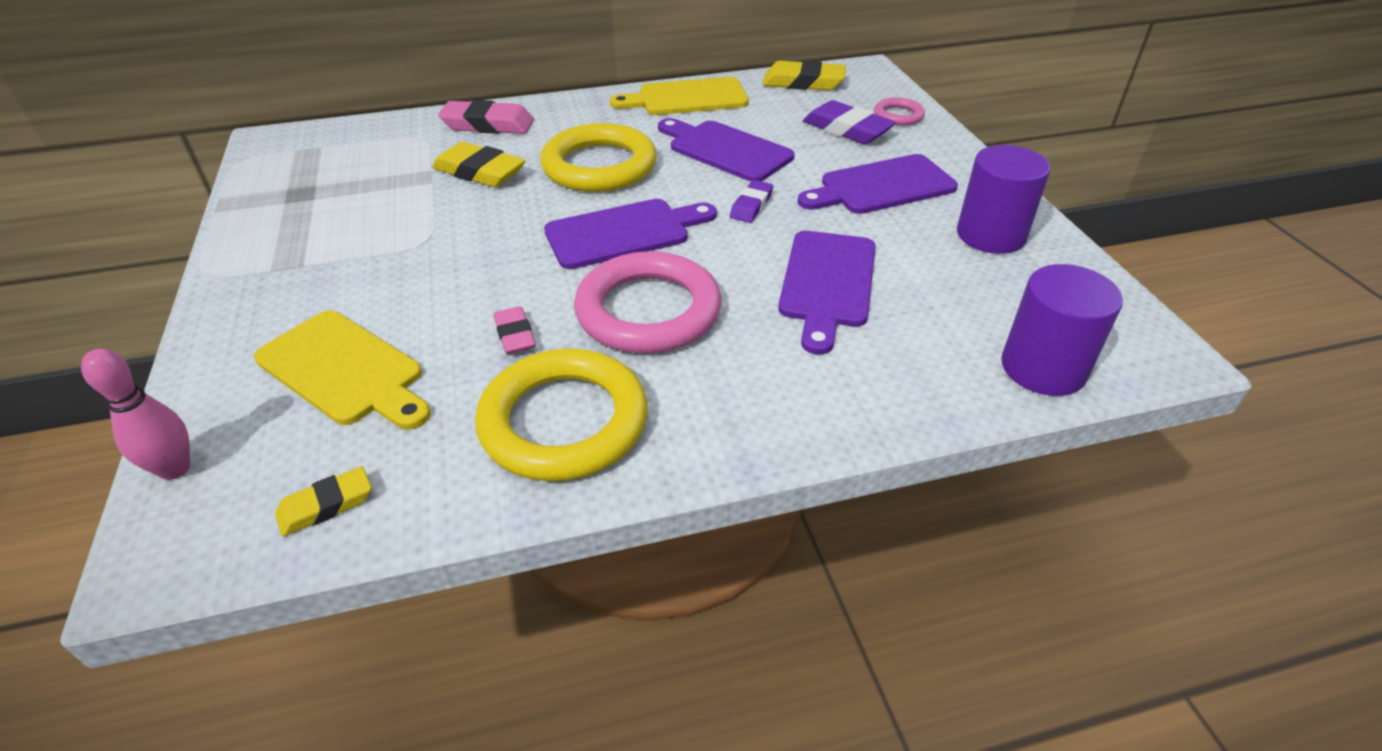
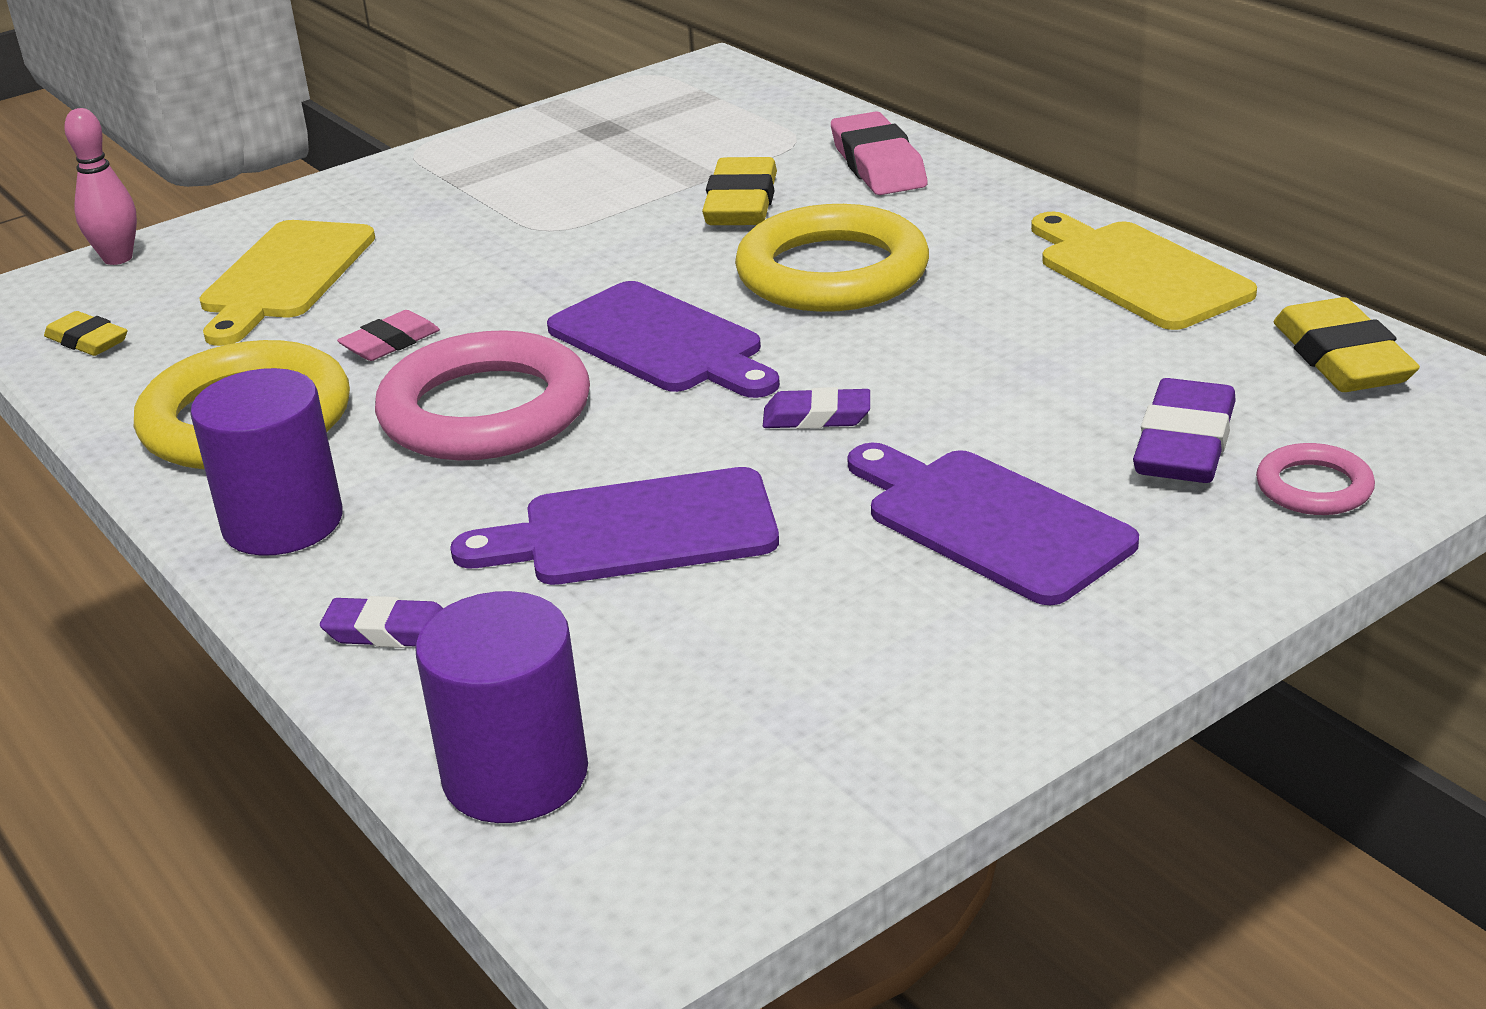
camera: 70 degrees right, 10 degrees down
purple cutting board [658,118,794,181] -> none
purple cylinder [957,145,1051,254] -> purple cylinder moved to [190,368,343,556]
none -> purple eraser [320,596,443,648]

